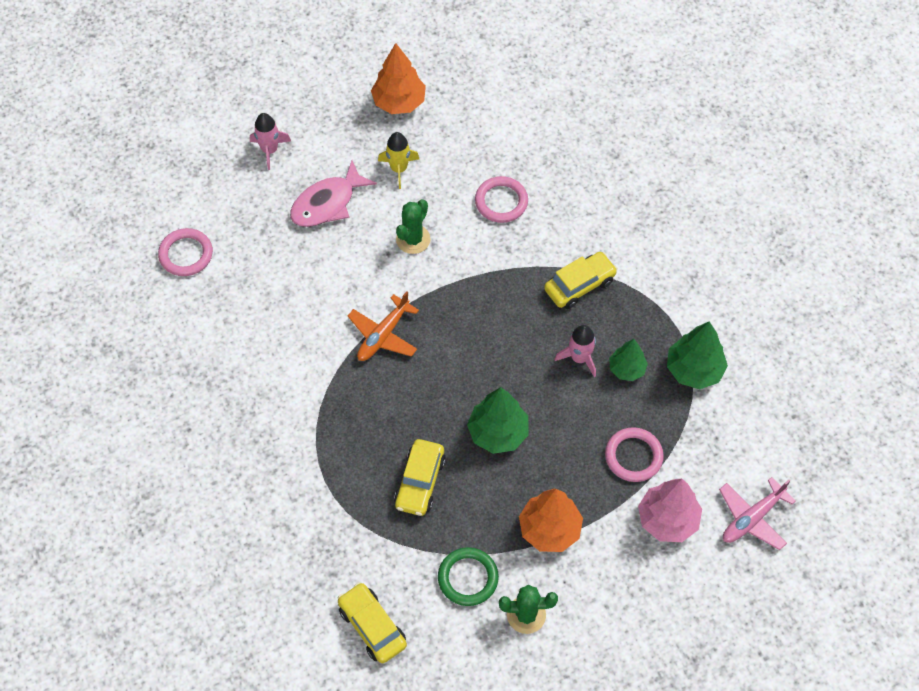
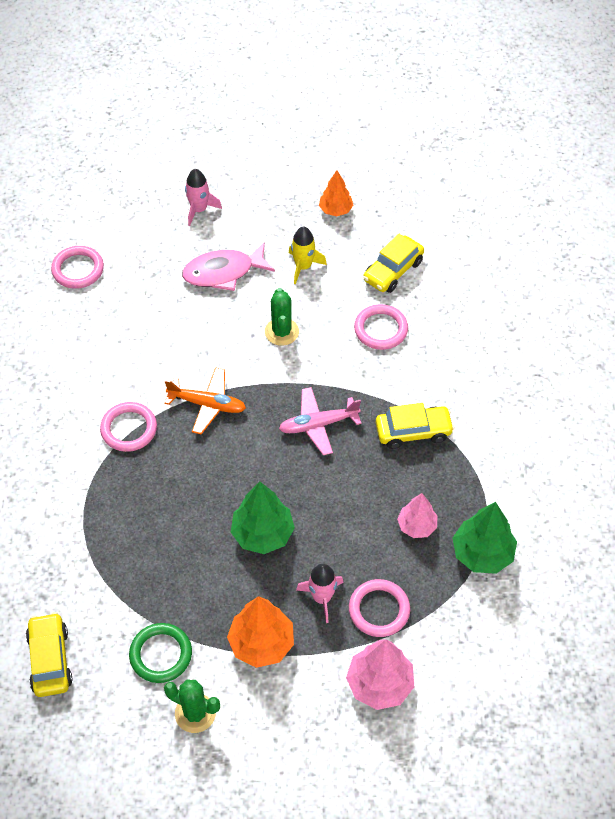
camera: 25 degrees right, 5 degrees down
orange plane [348,291,419,361] -> orange plane turned 135 degrees counterclockwise [164,367,246,434]
orange tree [371,43,426,114] -> orange tree [319,170,353,217], size x0.64
yellow car [394,439,446,516] -> yellow car moved to [363,234,424,293]
green cactus [396,199,431,254] -> green cactus turned 60 degrees counterclockwise [265,288,299,346]
pink rocket [554,325,596,377] -> pink rocket moved to [296,564,344,623]
green tree [609,339,648,381] -> pink tree [397,493,437,538]
pink plane [719,477,796,550] -> pink plane moved to [279,387,362,455]
none -> pink ring [100,402,157,452]

